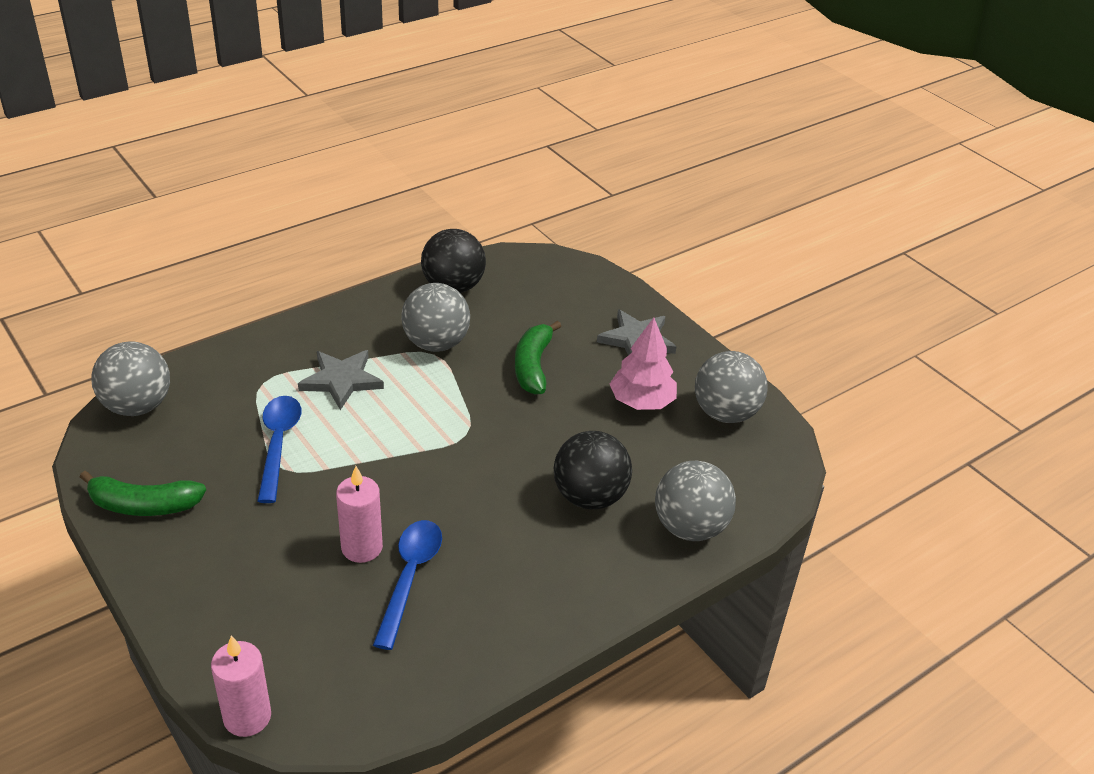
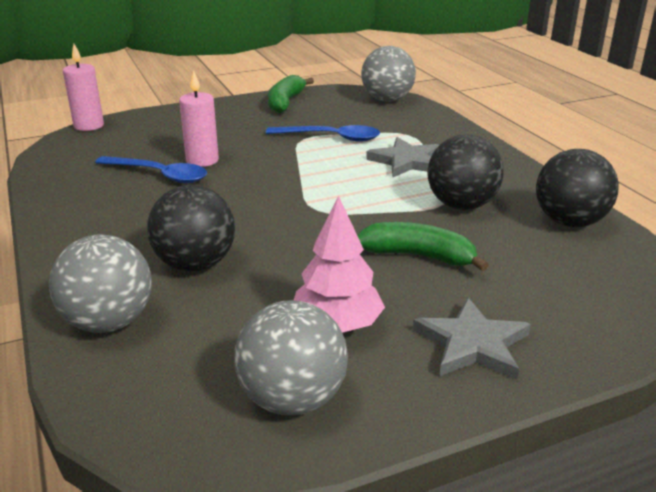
camera: 105 degrees right, 10 degrees down
grey ball [401,283,470,352] -> black ball [427,135,504,210]

